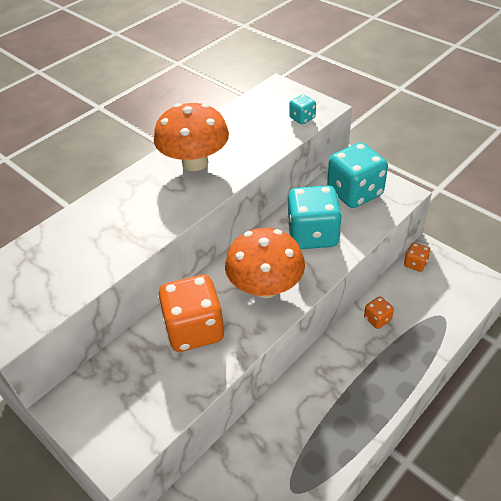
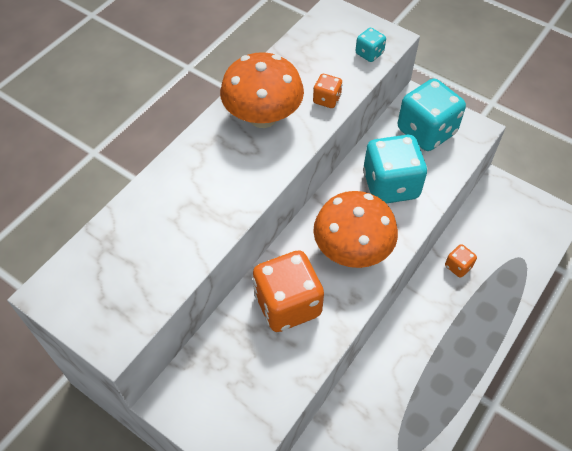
camera: 10 degrees left, 10 degrees up
orange dice [404,243,431,272] -> orange dice moved to [313,74,343,108]

